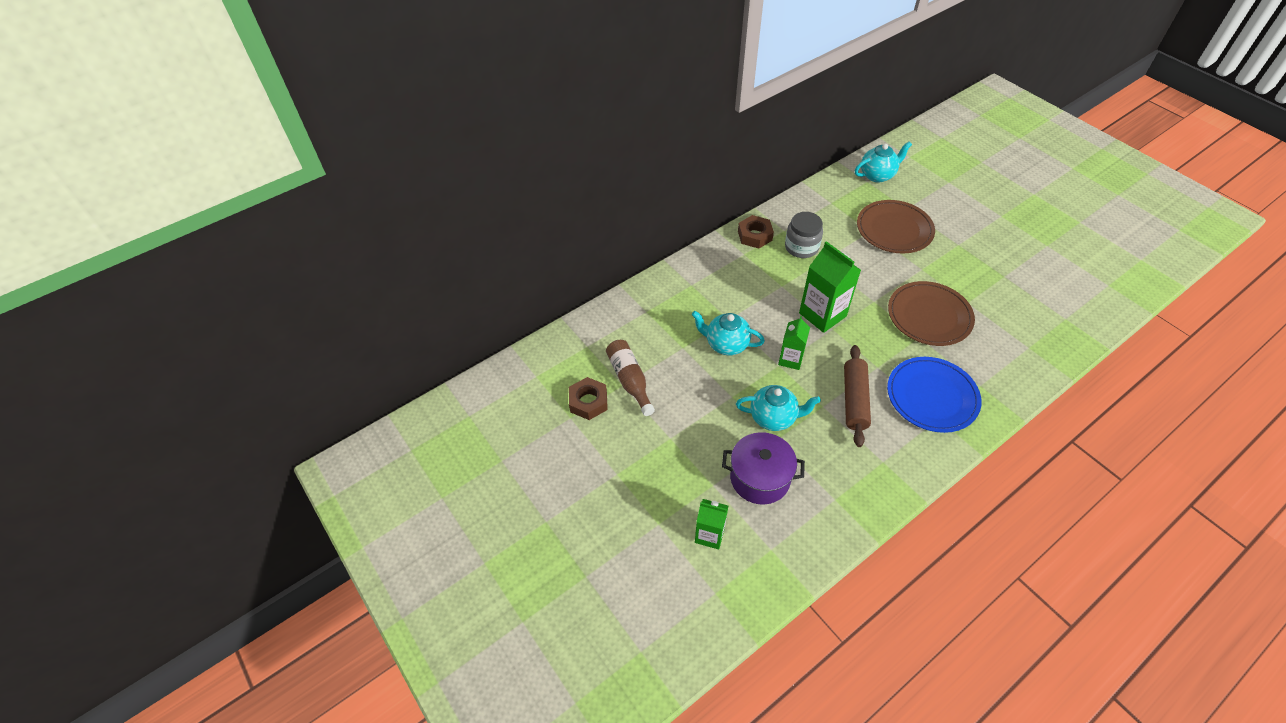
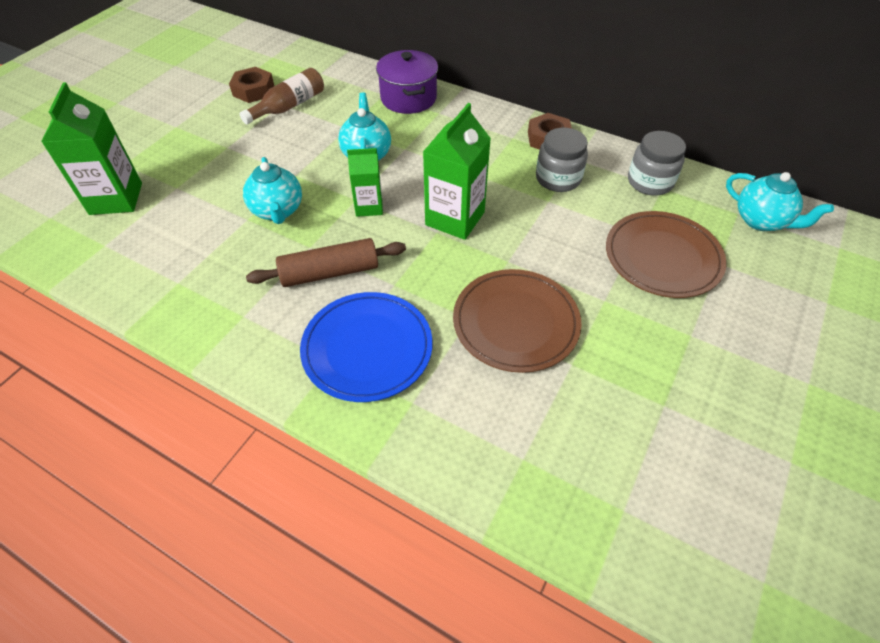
camera: 65 degrees right, 0 degrees up
green carton [695,499,728,550] -> green carton [41,82,142,215], size x1.66
purple pot [722,432,805,505] -> purple pot moved to [376,50,438,114]
none -> grey jar [628,131,686,196]

